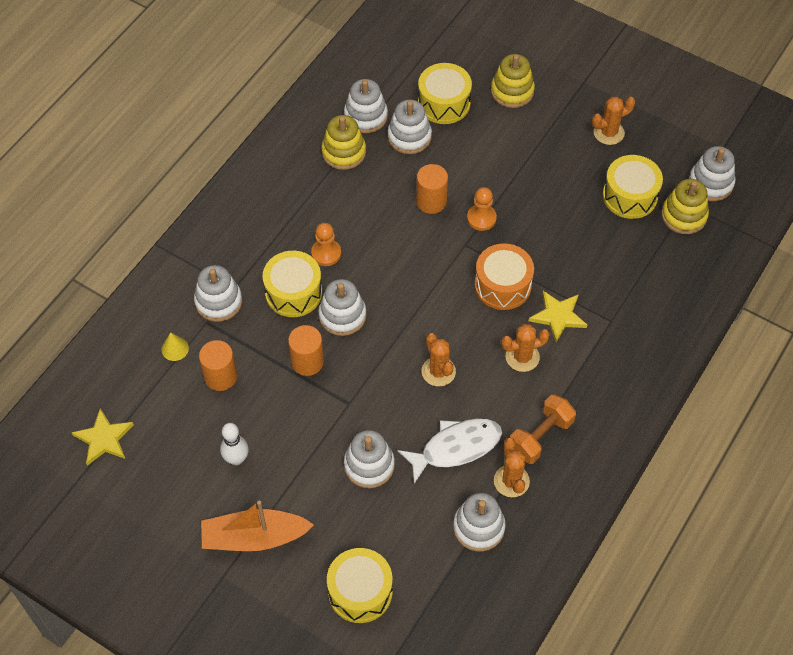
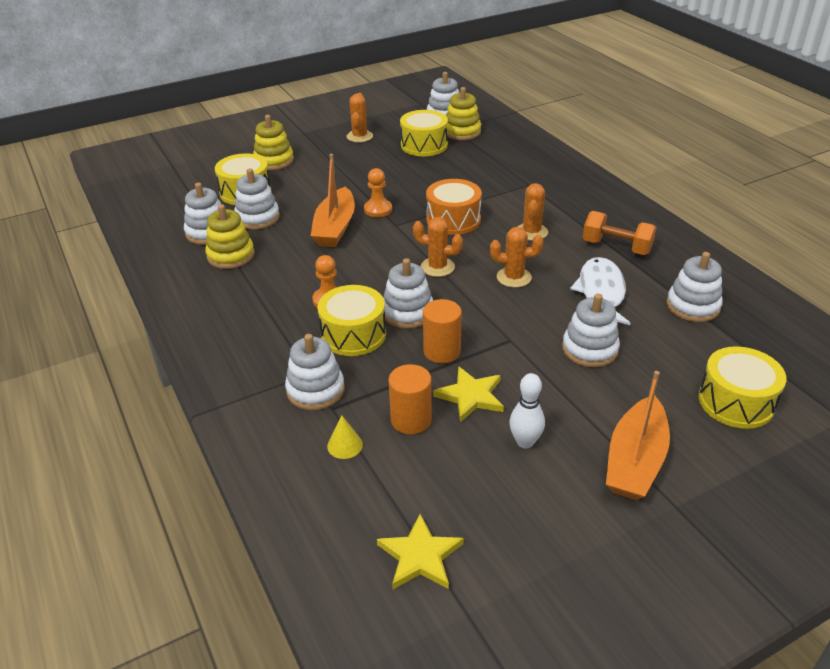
camera: 60 degrees left, 20 degrees down
orange cylinder [416,164,448,214] -> orange boat [311,154,355,247]
orange cactus [494,438,530,497] -> orange cactus moved to [413,217,463,277]
orange dumbbell [510,394,576,464] -> orange dumbbell turned 45 degrees counterclockwise [583,211,657,255]
yellow star [529,291,587,342] -> yellow star moved to [433,367,504,422]

